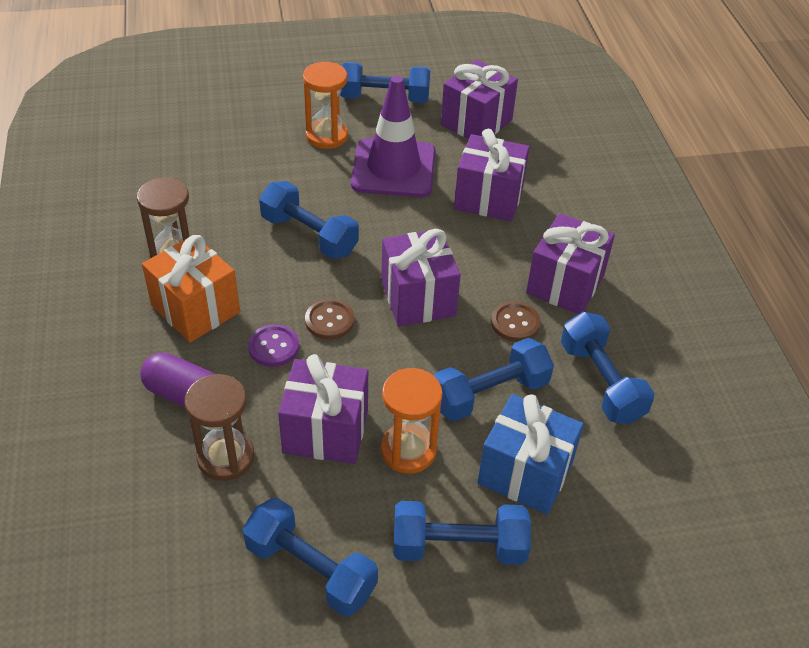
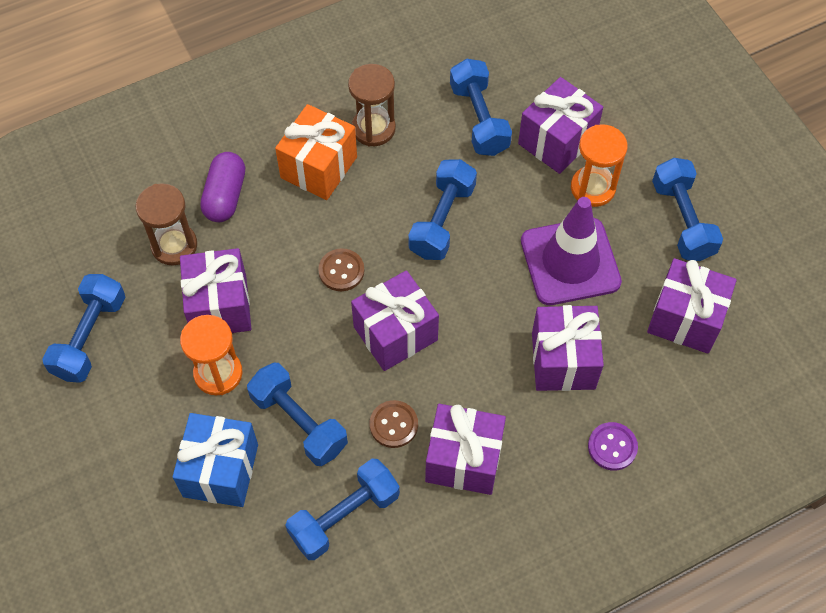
camera: 75 degrees right, 15 degrees up
purple button [248,324,299,367] -> purple button moved to [588,422,638,471]
blue dumbbell [393,501,531,565] -> blue dumbbell moved to [450,59,512,156]
none -> purple gift [518,77,603,174]

